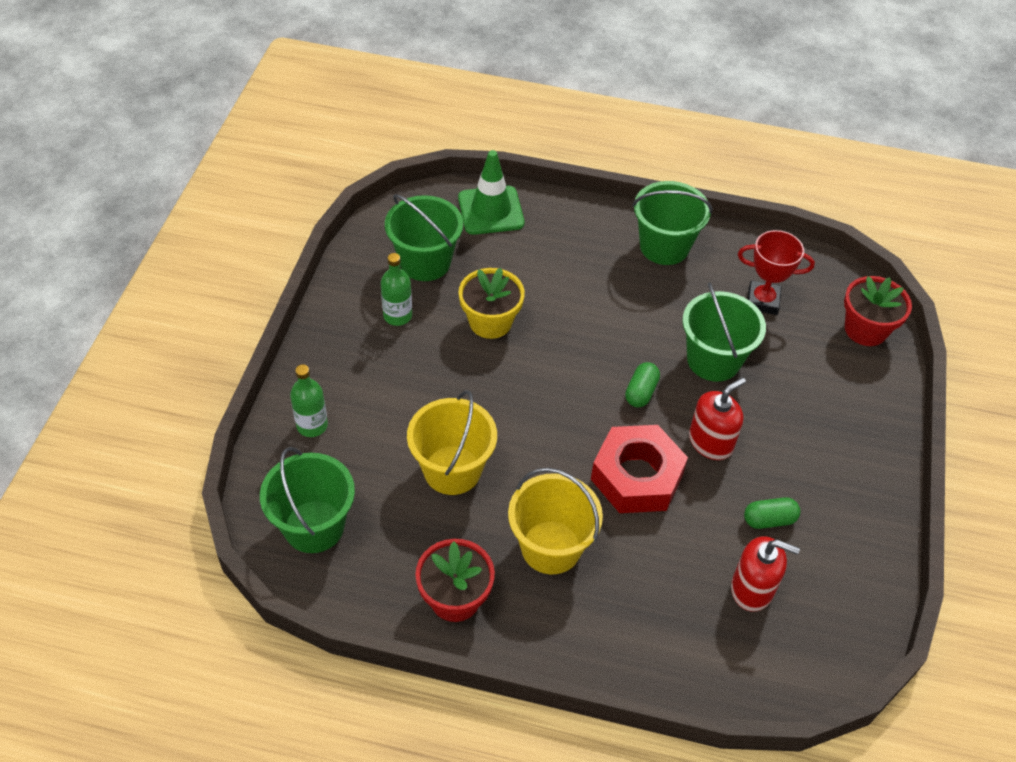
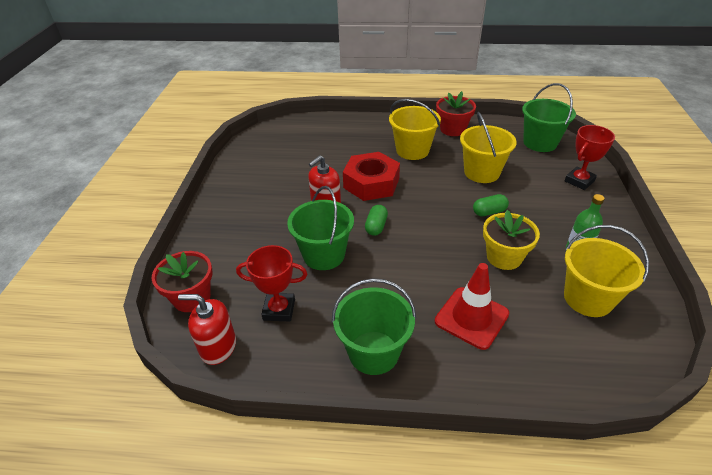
camera: 175 degrees right, 10 degrees down
green bottle [290,364,328,437] -> red trophy [565,125,615,190]
green bucket [385,194,463,281] -> yellow bucket [564,225,649,317]
green traffic cone [458,150,525,235] -> none
red soap dispenser [731,536,800,612] -> red soap dispenser moved to [178,294,236,365]
green capsule [744,497,800,529] -> green capsule moved to [473,194,509,216]
none -> red traffic cone [435,263,509,350]

